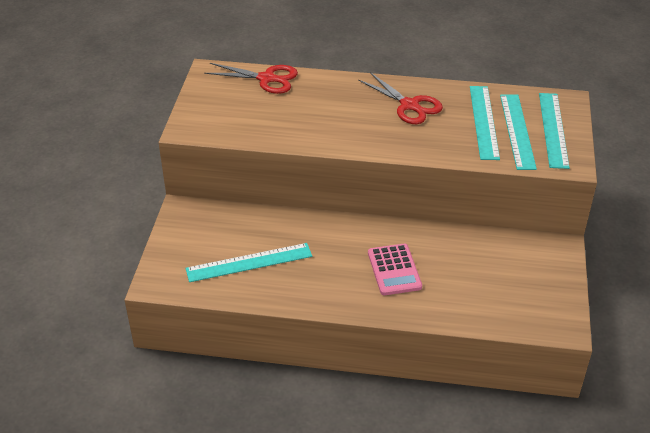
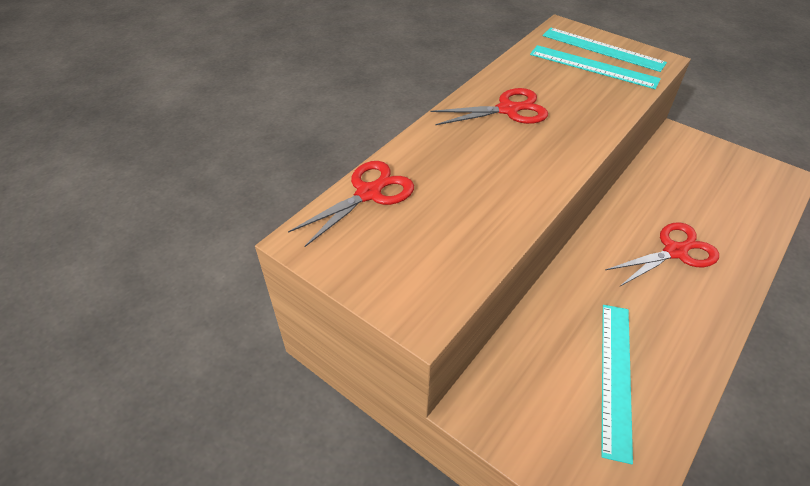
camera: 60 degrees left, 5 degrees up
pink calculator [368,244,422,295] -> red scissors [605,222,719,287]
turquoise ruler [470,86,500,160] -> none

